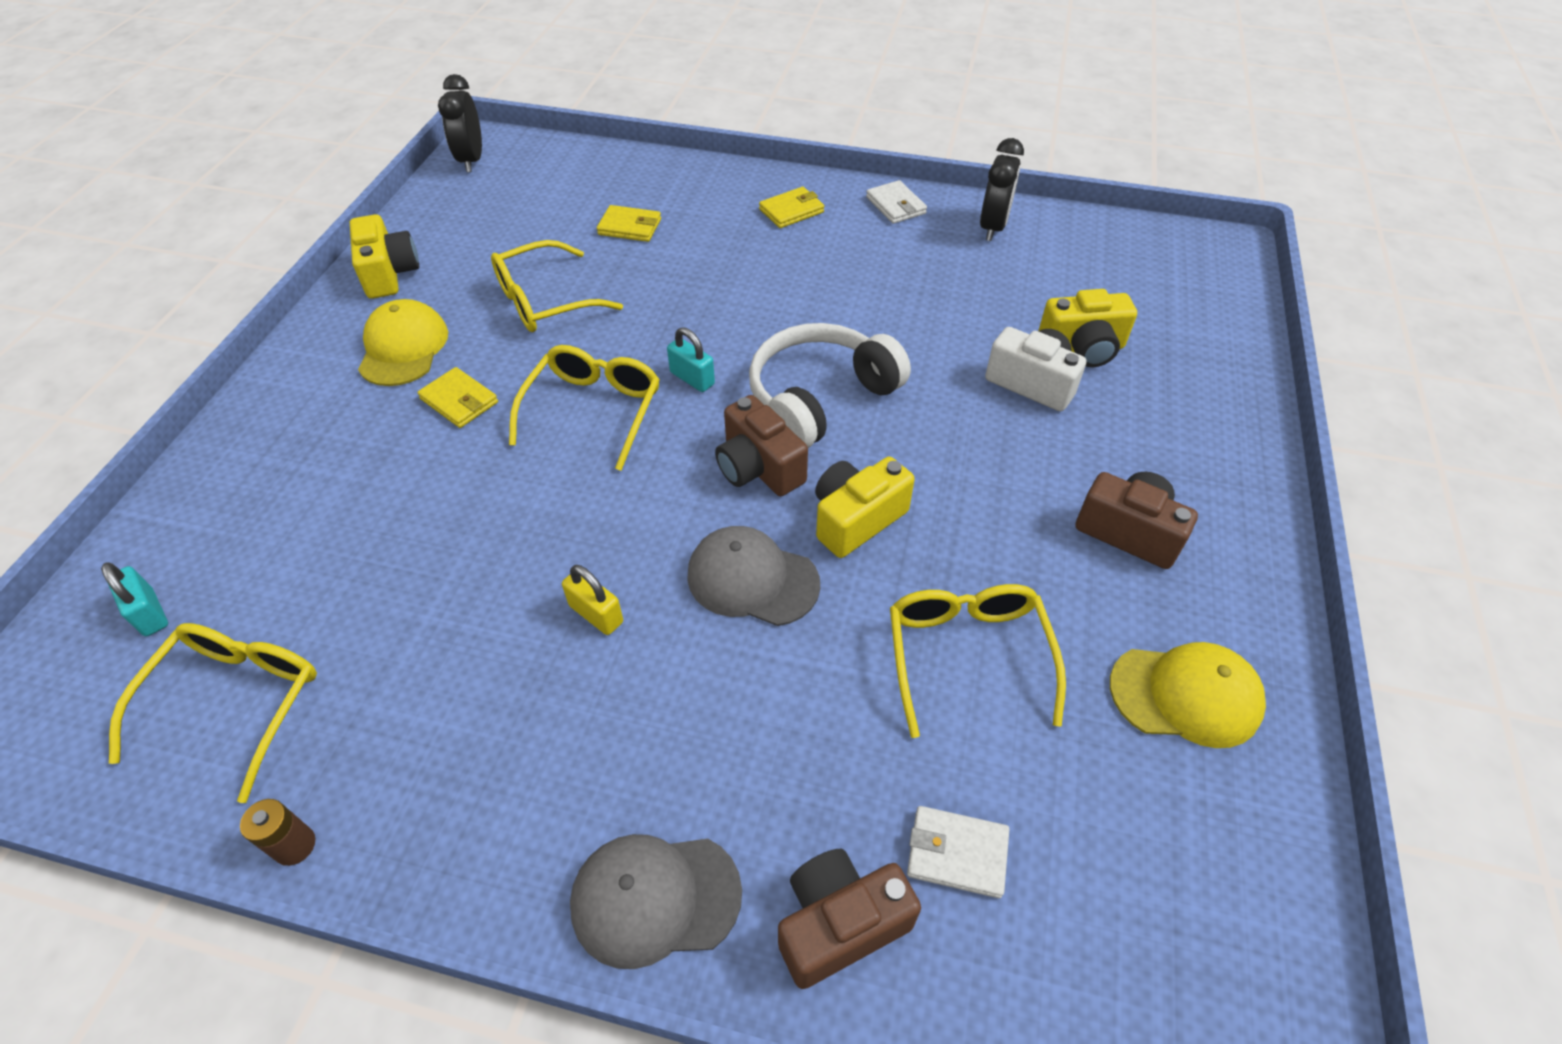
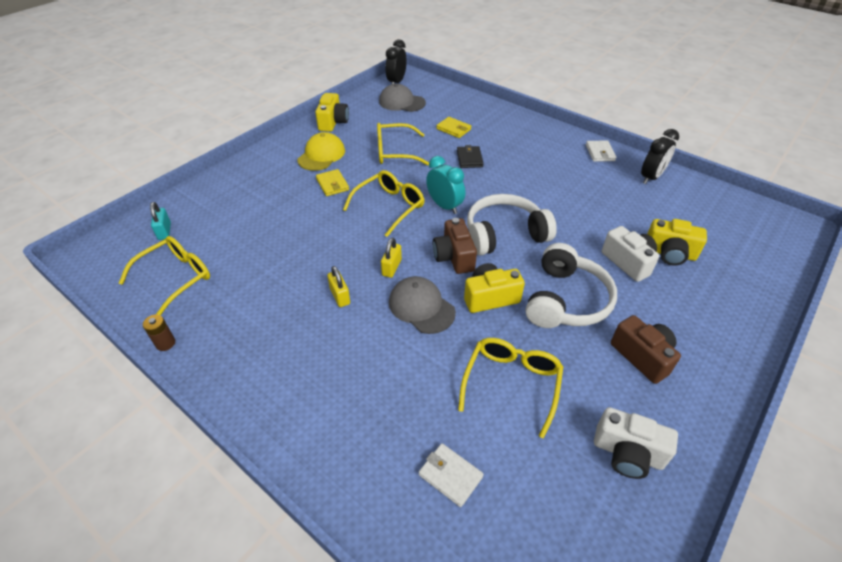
camera: 25 degrees right, 5 degrees down
grey cap [570,834,742,969] -> grey cap moved to [379,84,426,112]
turquoise padlock [667,327,715,392] -> turquoise clock [426,156,465,214]
yellow wallet [759,187,824,228] -> none
brown camera [778,849,921,989] -> none
yellow cap [1110,642,1266,748] -> white camera [594,407,678,479]
none -> yellow padlock [381,238,402,278]
none -> black wallet [457,145,484,168]
none -> white headphones [526,243,617,328]

